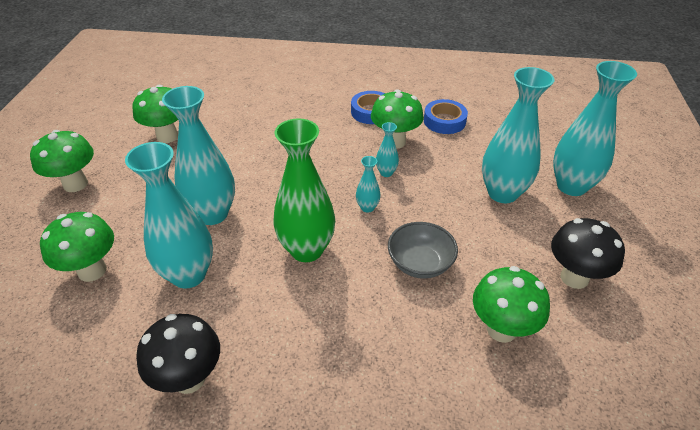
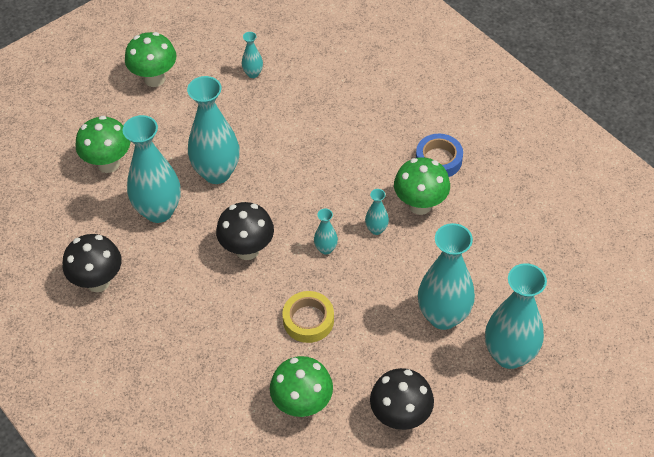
camera: 45 degrees right, 10 degrees up
green mushroom [132,85,178,143] -> turquoise vase [242,32,263,78]
green vase [273,119,335,262] -> black mushroom [216,202,274,260]
grey bowl [388,222,458,279] -> yellow tape [282,291,334,343]
blue tape [424,99,468,134] -> none

